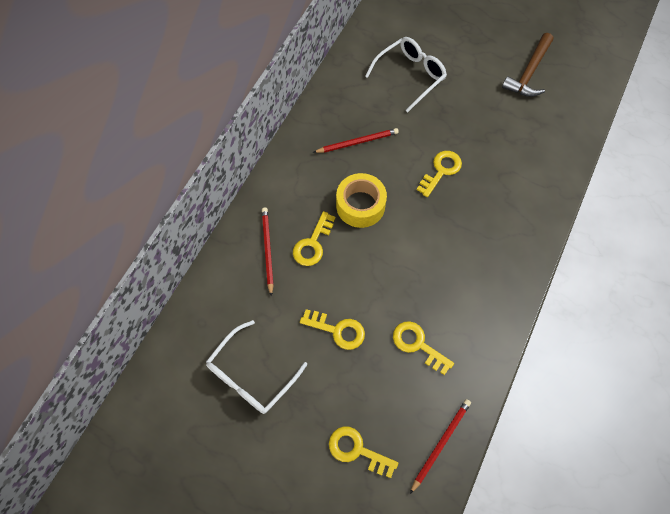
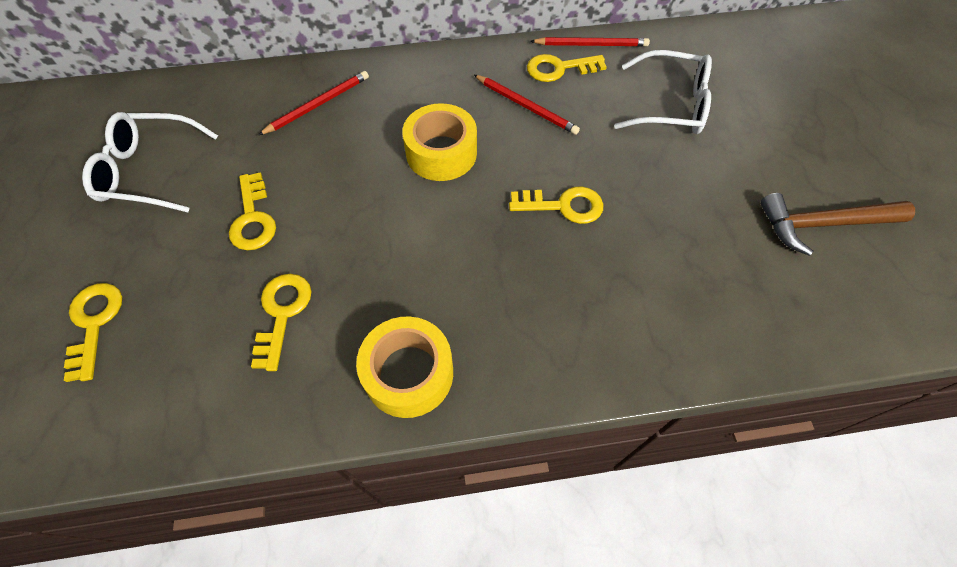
camera: 55 degrees right, 5 degrees down
yellow key [293,211,336,266] -> yellow key moved to [527,54,607,82]
red pencil [410,399,471,494] -> red pencil moved to [531,37,650,47]
none -> yellow tape [356,316,453,418]

